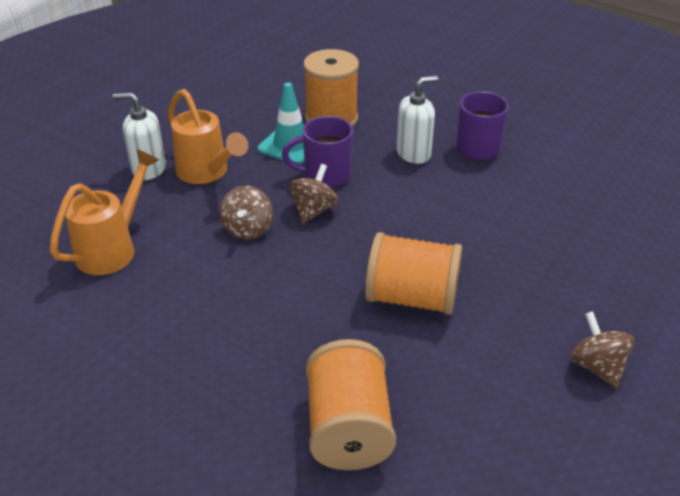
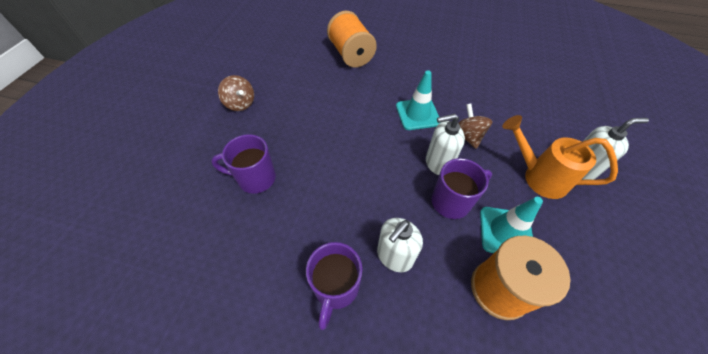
camera: 160 degrees right, 15 degrees up
orange watering can [50,149,159,275] -> none
brown spinning top [289,164,338,224] -> white soap dispenser [426,114,465,175]
orange spool [365,232,462,315] -> none
none -> purple mug [211,134,276,194]
none -> turquoise traffic cone [396,70,441,130]

